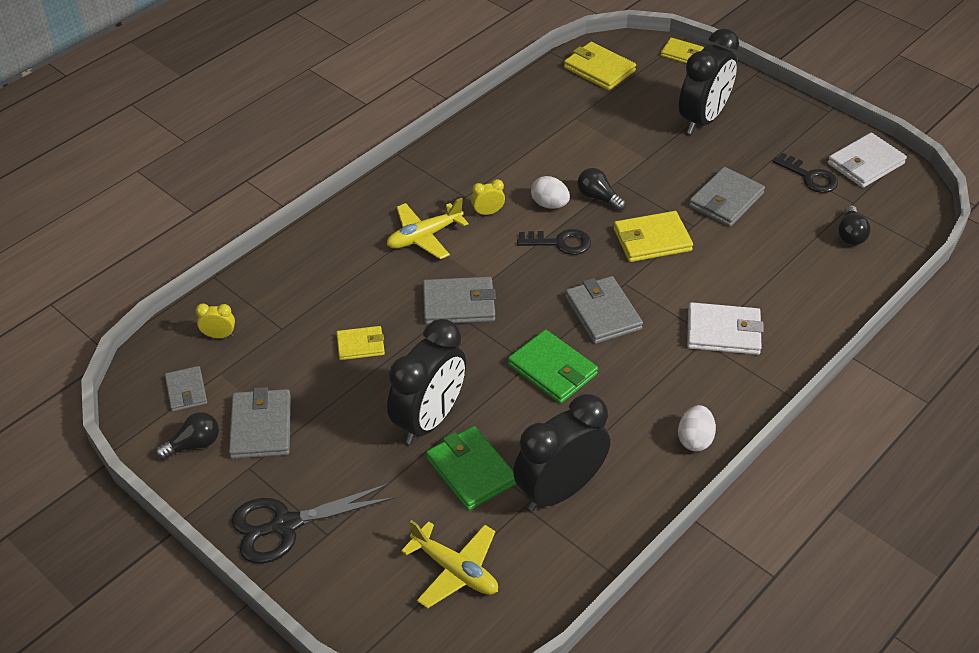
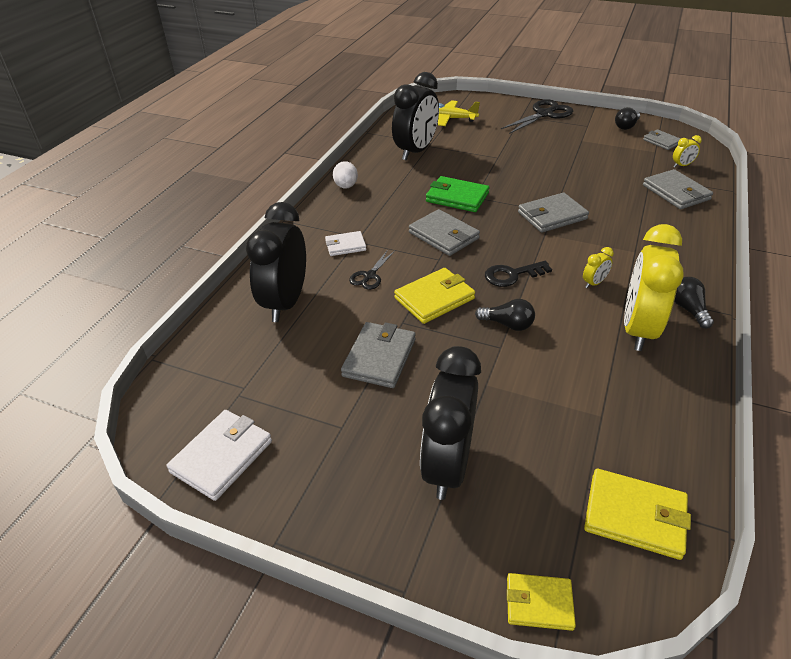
camera: 160 degrees right, 5 degrees down
grey wallet [229,387,291,459] -> grey wallet moved to [643,169,713,209]
yellow wallet [336,326,385,360] -> none
yellow plane [387,198,468,259] -> none
black clock [387,319,466,444] -> black clock moved to [246,202,306,322]
green wallet [426,426,516,510] -> none
white egg [531,176,570,209] -> none
white wallet [687,302,764,355] -> white wallet [325,231,366,256], size x0.63
black key [773,153,838,193] -> none
black light bulb [838,205,871,245] -> black light bulb moved to [674,277,714,329]
none -> black scissors [349,250,395,290]
none -> yellow clock [624,224,684,351]

